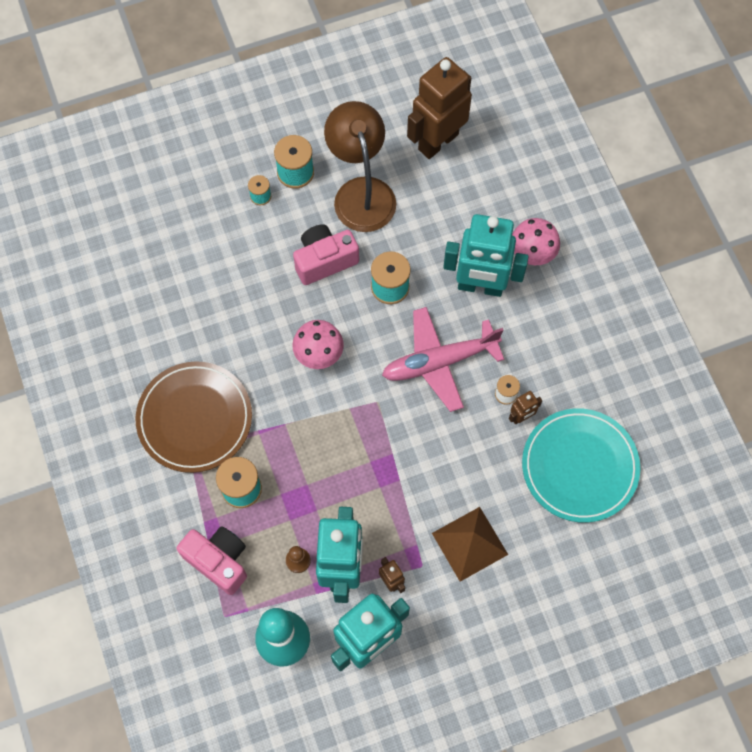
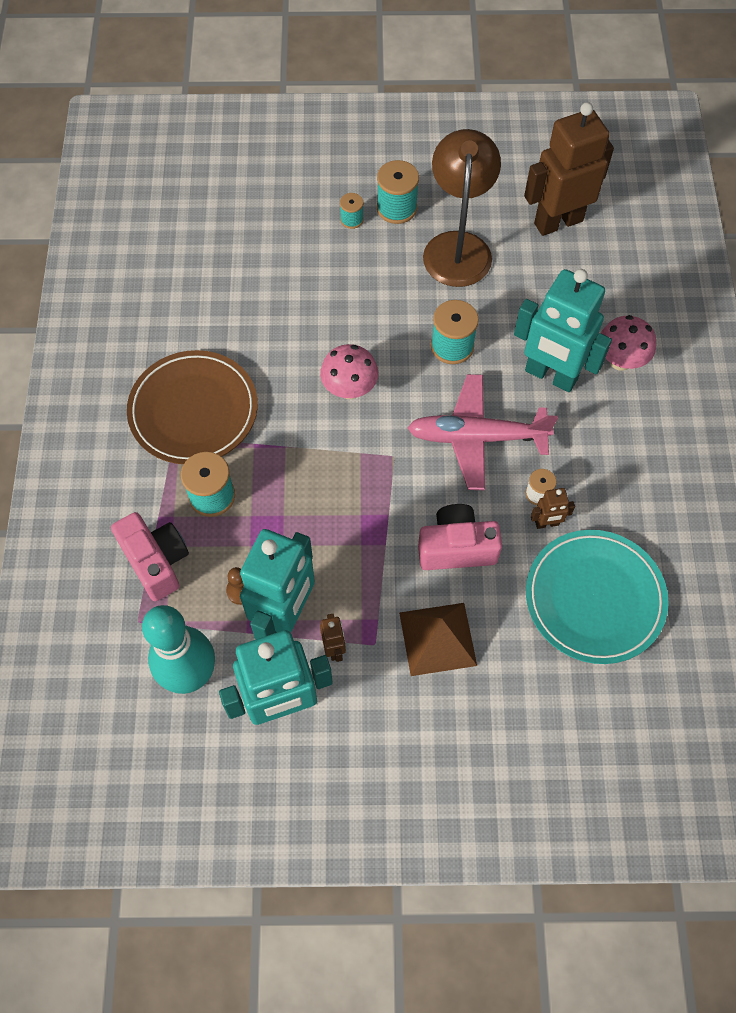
camera: 20 degrees right, 5 degrees down
pink camera [293,224,359,285] -> pink camera moved to [418,504,502,570]

